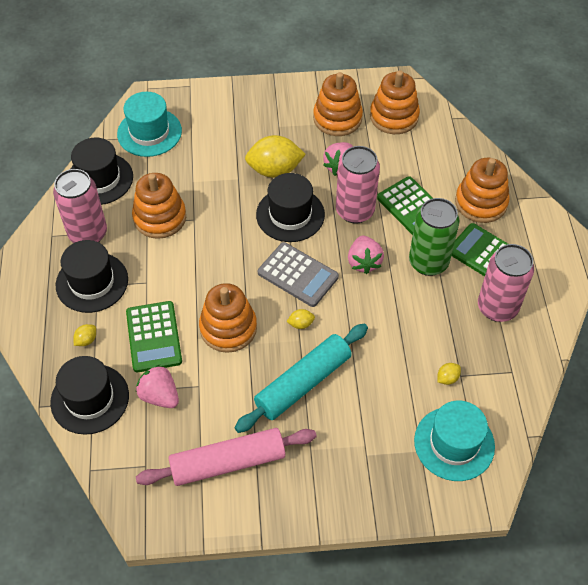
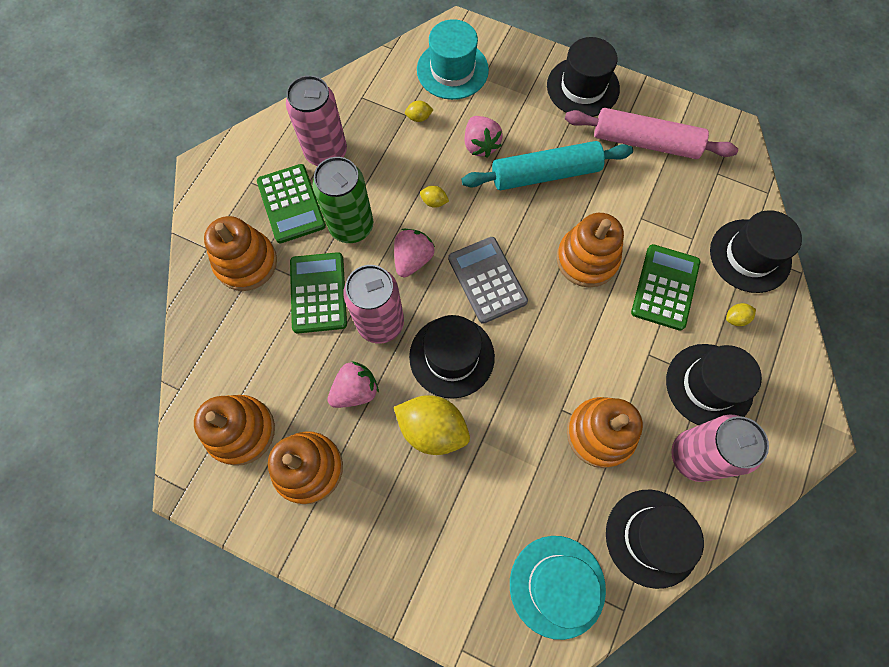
camera: 150 degrees left, 15 degrees up
pink strawberry [136,365,179,408] -> pink strawberry moved to [465,116,503,157]
yellow lemon [286,309,315,329] -> yellow lemon moved to [420,186,449,208]
none -> black hat [547,37,620,117]

